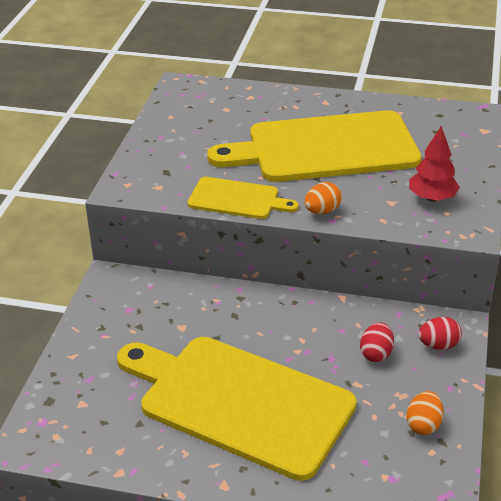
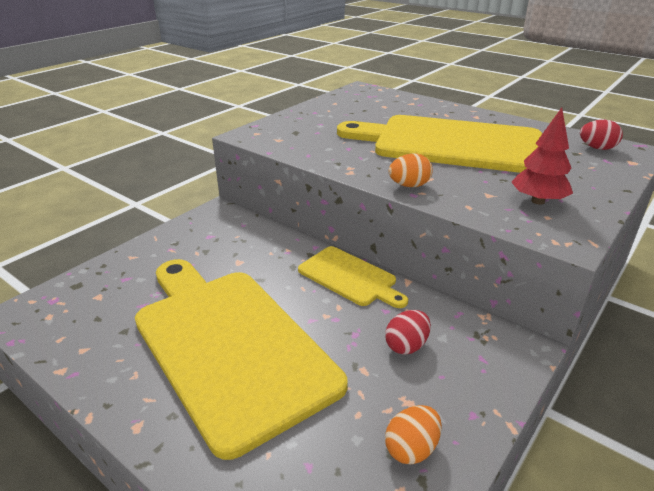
camera: 25 degrees right, 5 degrees down
yellow cutting board [188,177,299,219] -> yellow cutting board moved to [298,246,408,308]
red egg [418,317,462,350] -> red egg moved to [580,120,623,150]

